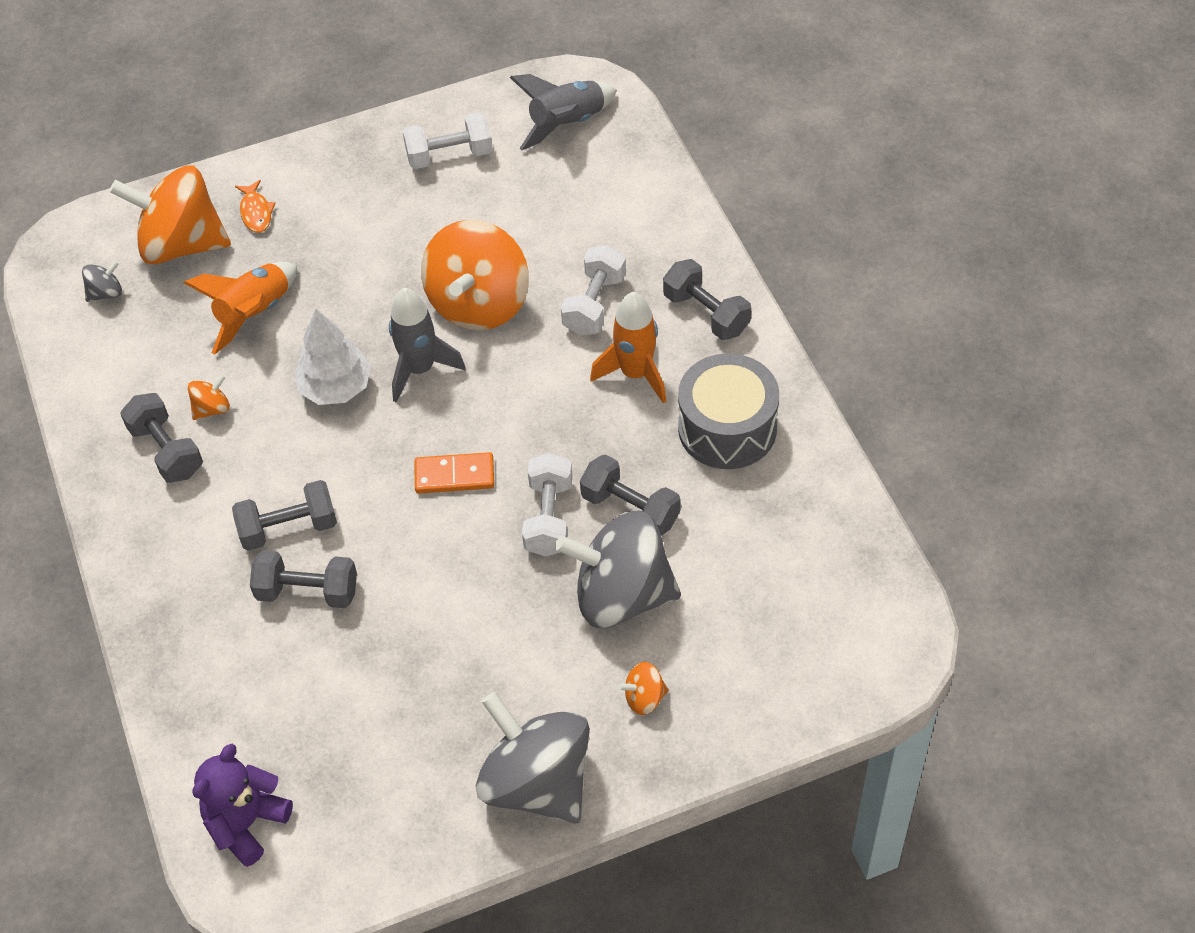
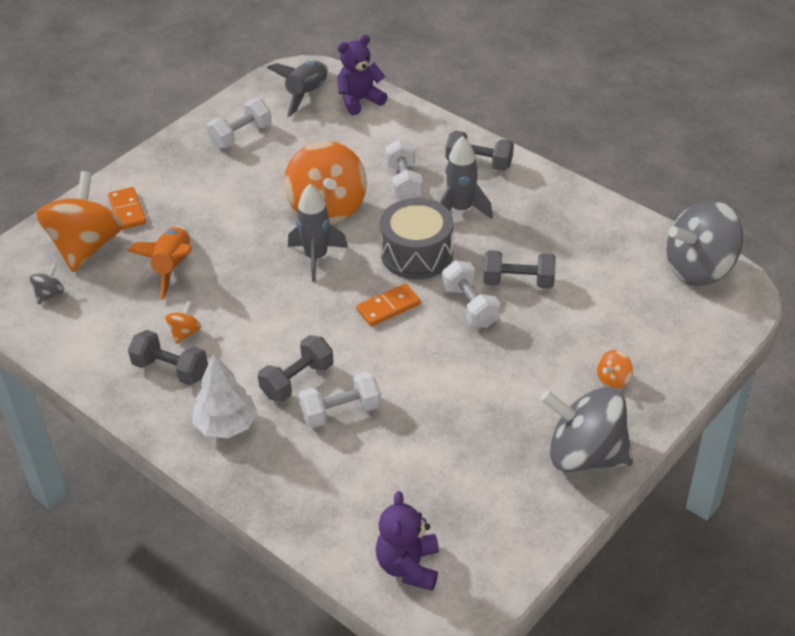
camera: 30 degrees left, 10 degrees down
orange spinning top [109,165,231,264] -> orange spinning top turned 120 degrees clockwise [36,171,123,272]
orange fish [235,180,276,233] -> orange domino [108,187,146,230]
grey dumbbell [250,550,357,608] -> white dumbbell [298,371,381,428]
white tree [294,309,371,405] -> white tree moved to [192,353,257,438]
grey spinning top [555,510,681,628] -> grey spinning top moved to [667,200,743,286]
orange rocket [590,292,666,403] -> grey rocket [439,136,493,219]
grey drum [678,353,779,469] -> grey drum moved to [380,198,454,279]
none -> purple teddy bear [337,35,388,115]

